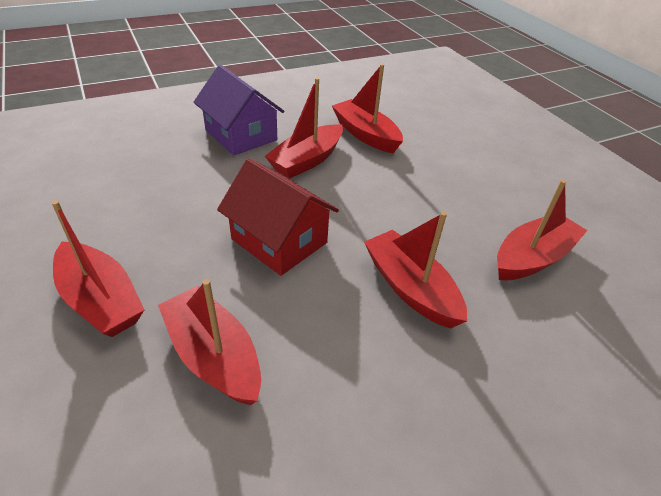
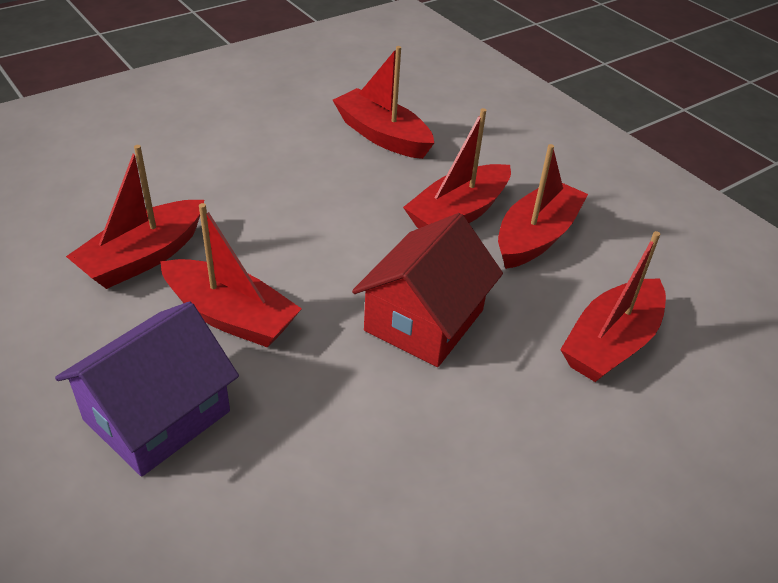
camera: 100 degrees left, 0 degrees up
red boat [52,200,144,337] -> red boat moved to [498,144,588,269]

